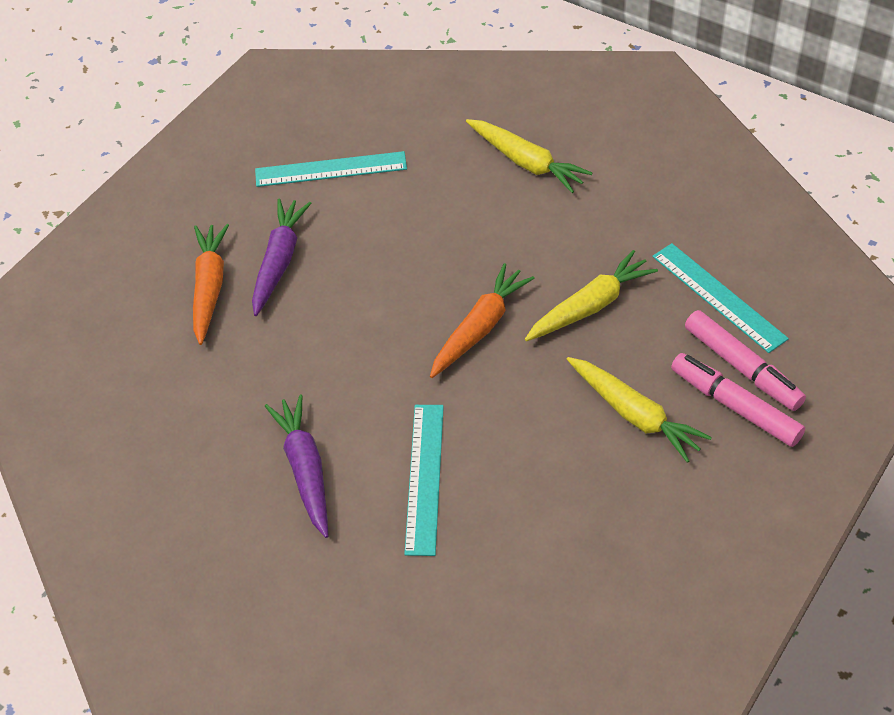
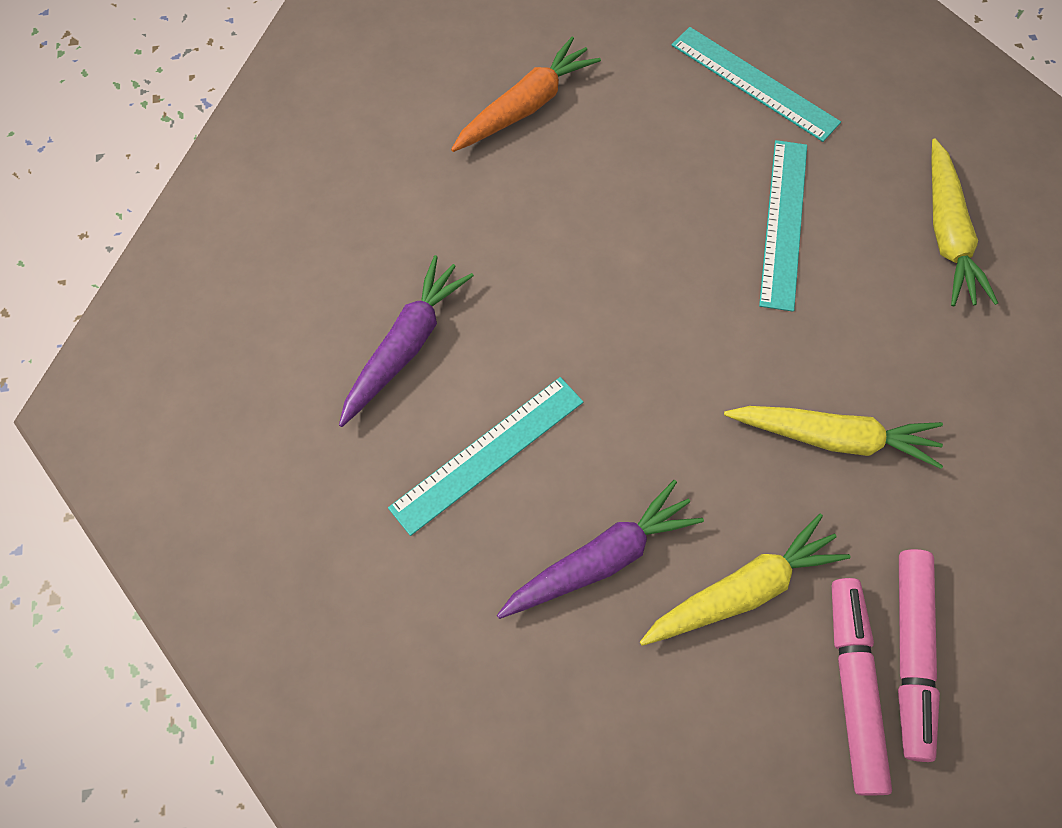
camera: 45 degrees right, 15 degrees up
purple carrot [252,199,311,316] -> purple carrot moved to [497,480,704,619]
orange carrot [430,263,535,378] -> none
yellow carrot [567,357,712,463] -> yellow carrot turned 120 degrees counterclockwise [640,514,851,646]
turquoise ruler [652,243,789,353] -> turquoise ruler moved to [759,140,807,312]

